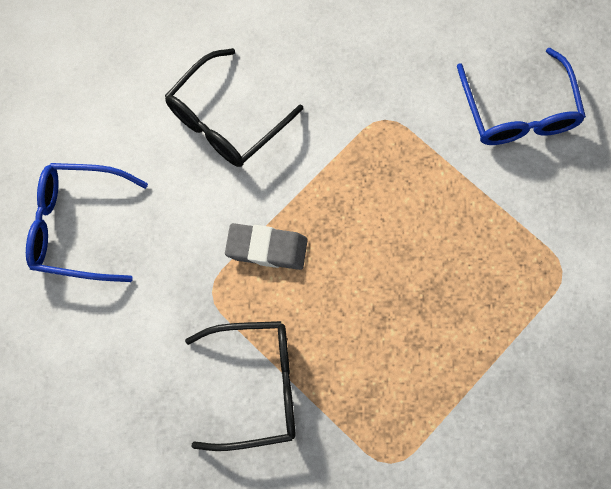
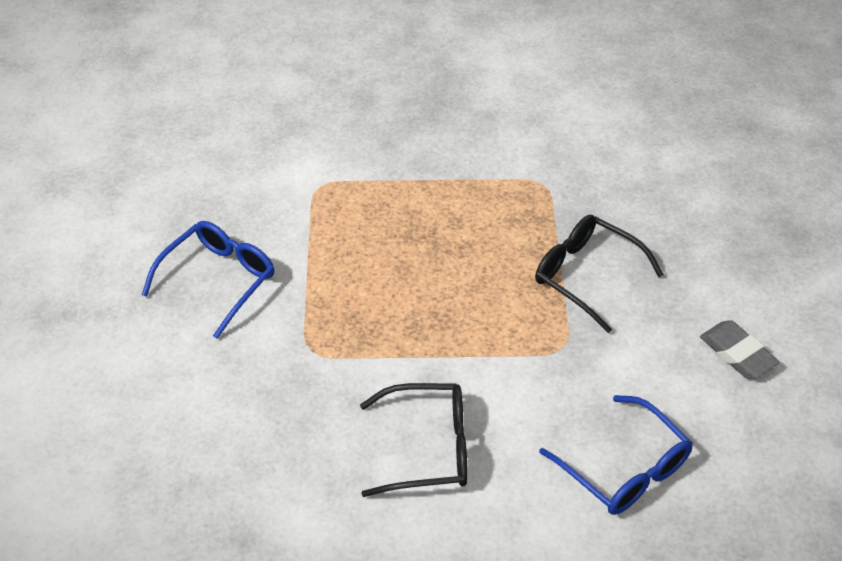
camera: 135 degrees left, 25 degrees down
grey eraser [225,223,308,270] -> grey eraser moved to [700,320,780,379]

